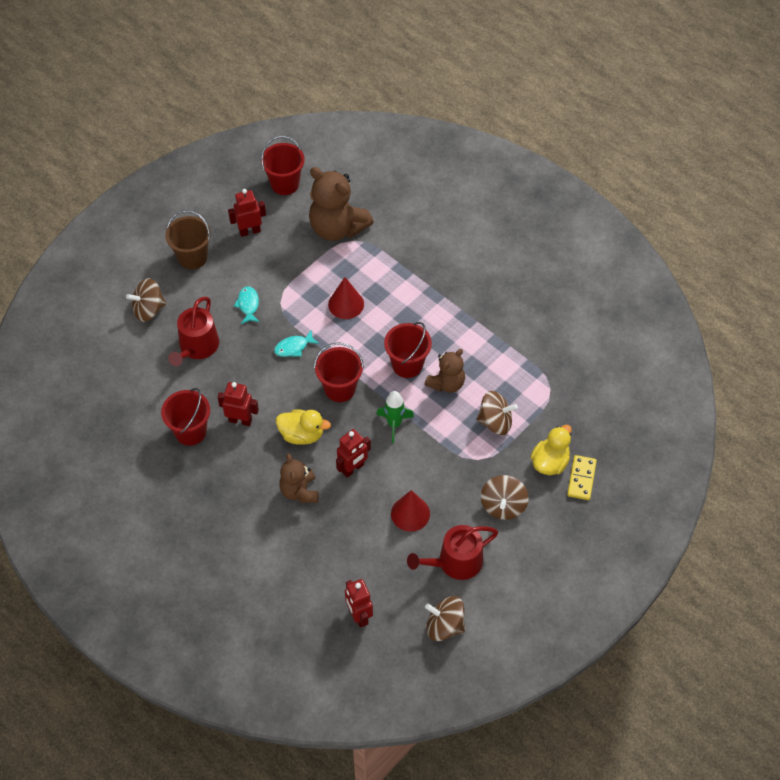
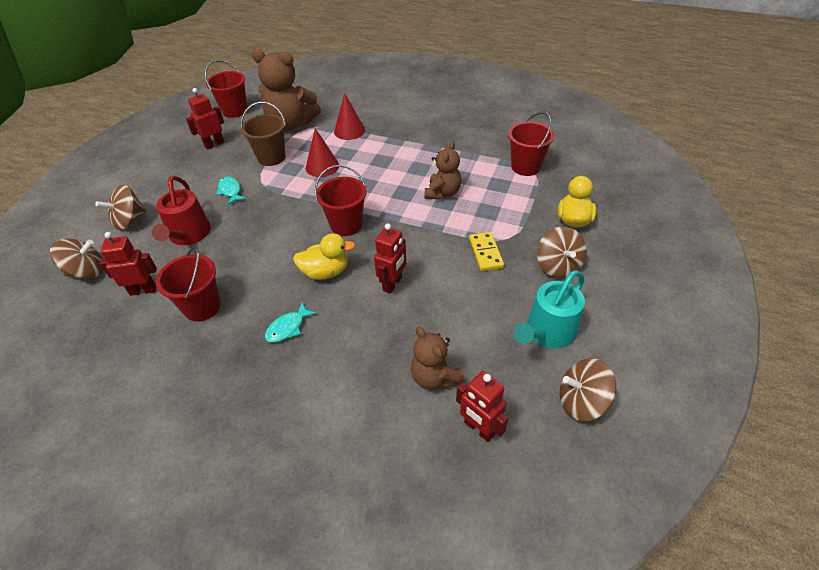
camera: 20 degrees left, 10 degrees down
brown bucket [165,210,211,270] -> brown bucket moved to [241,101,286,166]
red robot [218,382,259,426] -> red robot moved to [100,232,157,296]
turquoise fish [274,330,319,357] -> turquoise fish moved to [265,303,317,342]
brown teddy bear [279,453,319,503] -> brown teddy bear moved to [411,327,465,390]
green rocket [376,391,414,443] -> none
red bucket [384,322,432,378] -> red bucket moved to [508,112,555,176]
red cone [391,490,430,532] -> red cone moved to [334,93,365,140]
red watering can [407,525,498,580] -> turquoise watering can [514,270,585,348]
brown spinning top [476,391,518,435] -> brown spinning top moved to [50,239,104,279]
yellow domino [567,455,597,500] -> yellow domino moved to [469,232,504,271]

